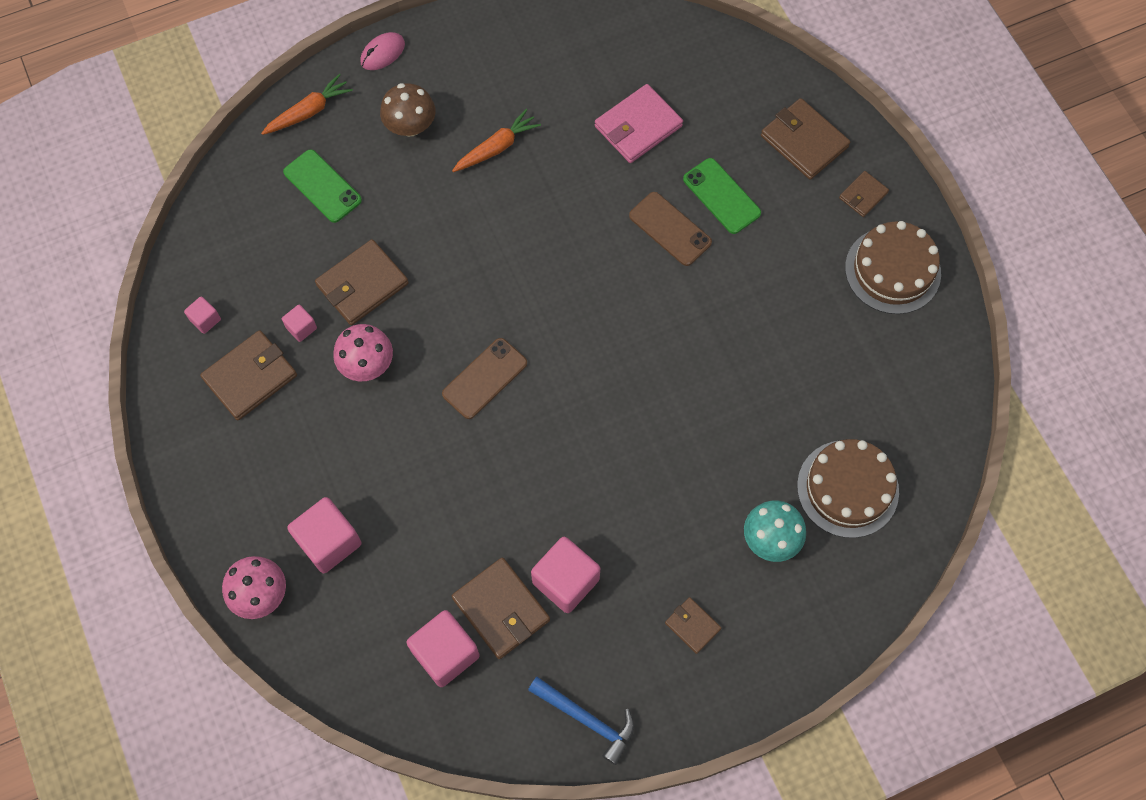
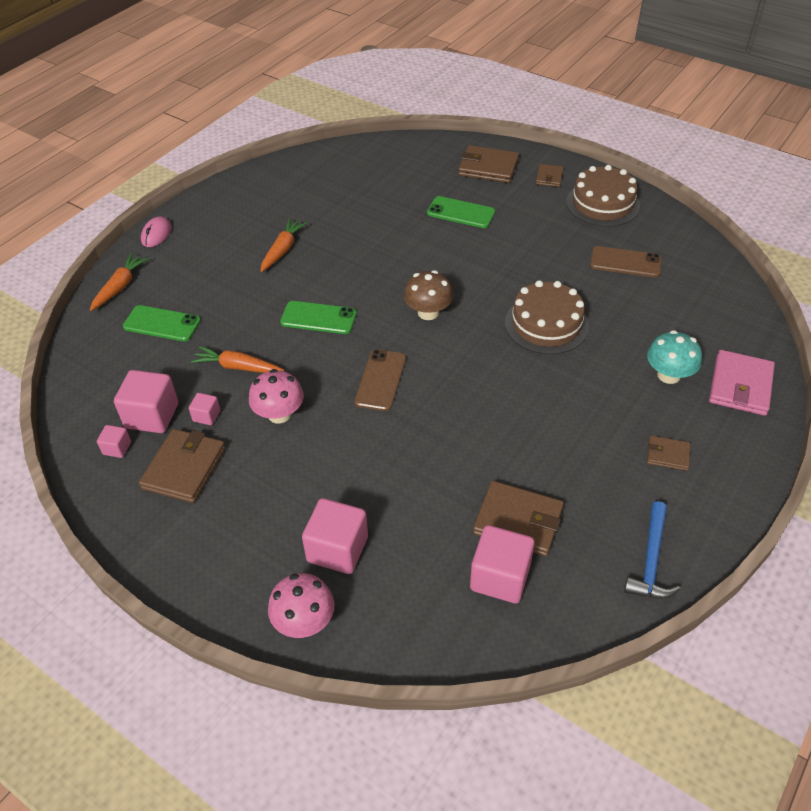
camera: 30 degrees left, 20 degrees down
brown wallet [315,239,409,325] -> orange carrot [191,346,284,373]
brown mushroom [380,83,435,136] -> brown mushroom moved to [404,270,453,320]
blue hammer [528,677,634,765] -> blue hammer turned 105 degrees clockwise [624,501,681,598]
pink cube [531,537,600,613] -> pink cube moved to [114,370,178,433]
pink wallet [595,84,683,163] -> pink wallet moved to [709,350,775,416]
brown phone [629,192,712,266] -> brown phone moved to [590,246,662,278]
brown cake [797,439,899,538] -> brown cake moved to [505,280,589,354]
none -> green phone [280,301,357,334]

